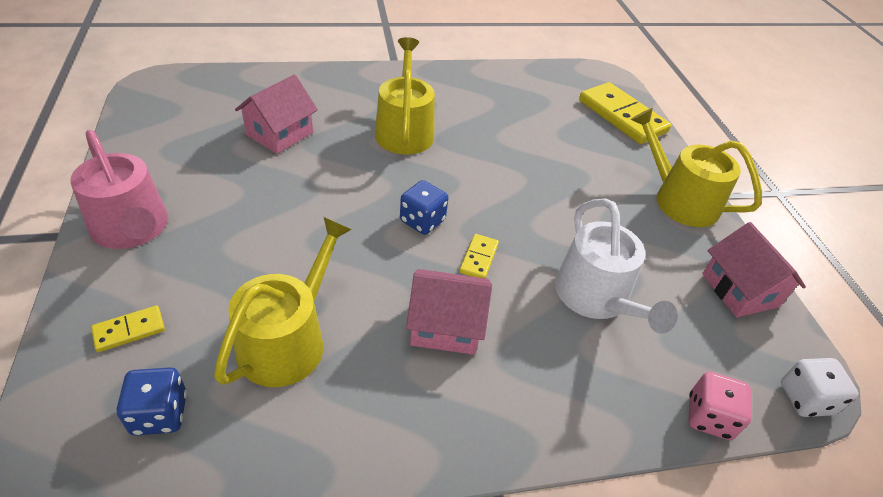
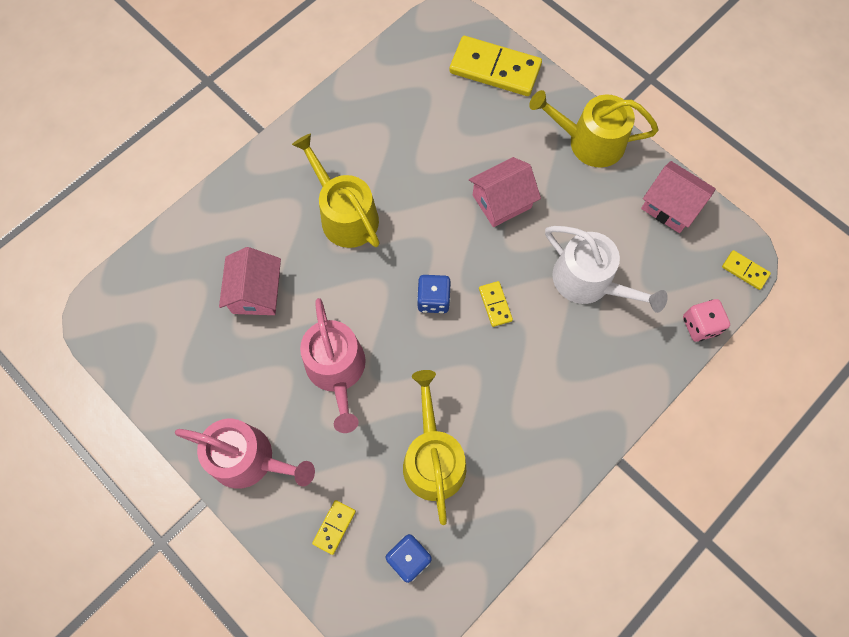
camera: 30 degrees left, 25 degrees up
pink house [406,269,492,355] -> pink house moved to [469,157,541,227]
white dice [781,358,858,417] -> yellow domino [722,250,771,290]
none -> pink watering can [300,298,366,433]

